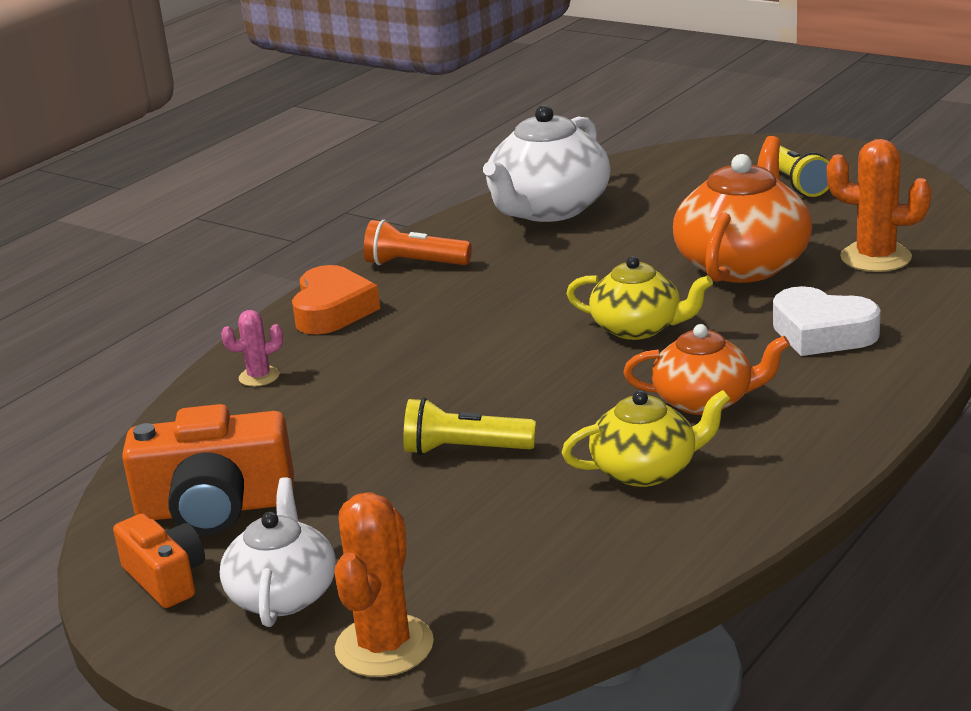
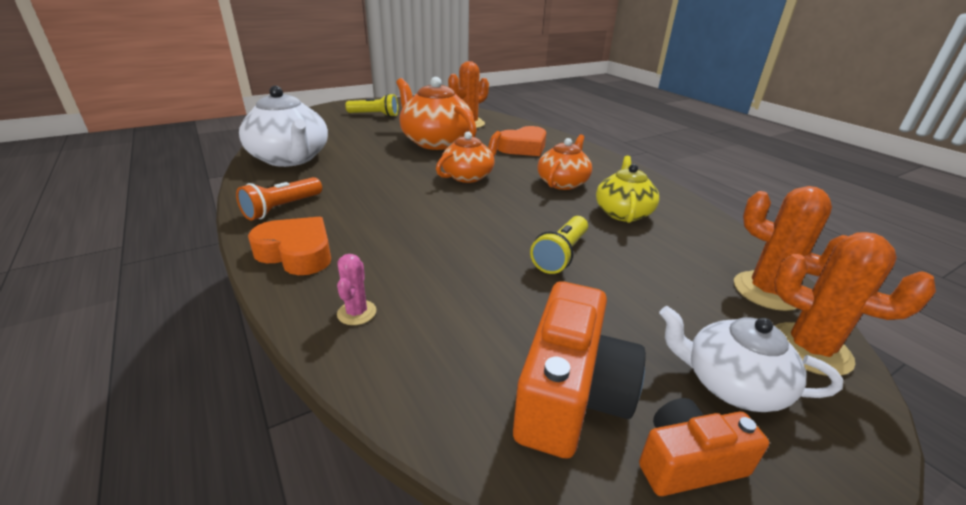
camera: 70 degrees left, 5 degrees up
yellow teapot [566,256,713,340] -> orange teapot [436,131,501,183]
white heart [773,286,881,356] -> orange heart [497,126,546,156]
none -> orange cactus [734,186,848,311]

